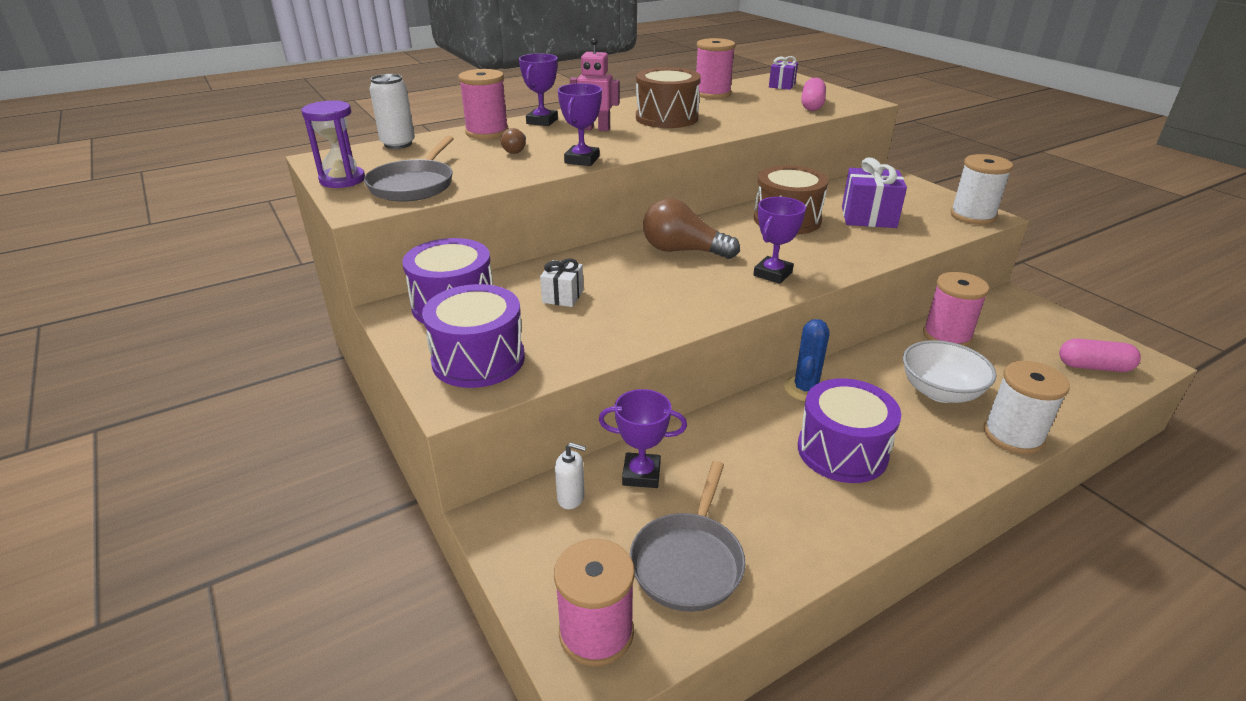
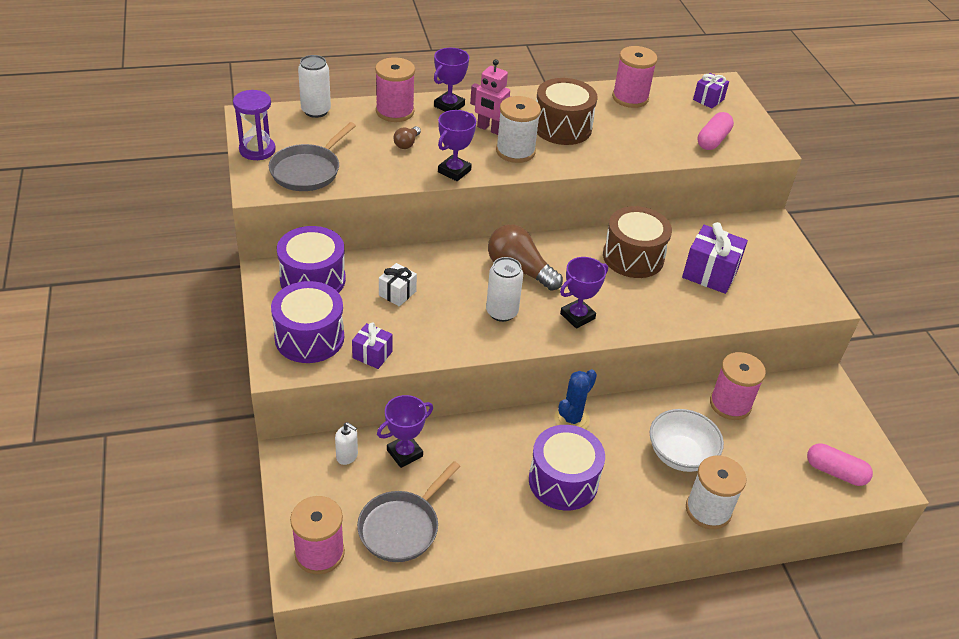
camera: 15 degrees right, 10 degrees up
purple trophy [599,389,687,488] -> purple trophy turned 60 degrees counterclockwise [377,395,433,468]
white spool [950,154,1013,225] -> white spool moved to [496,96,541,163]
none -> purple gift [352,322,393,369]
none -> white can [486,257,523,322]

